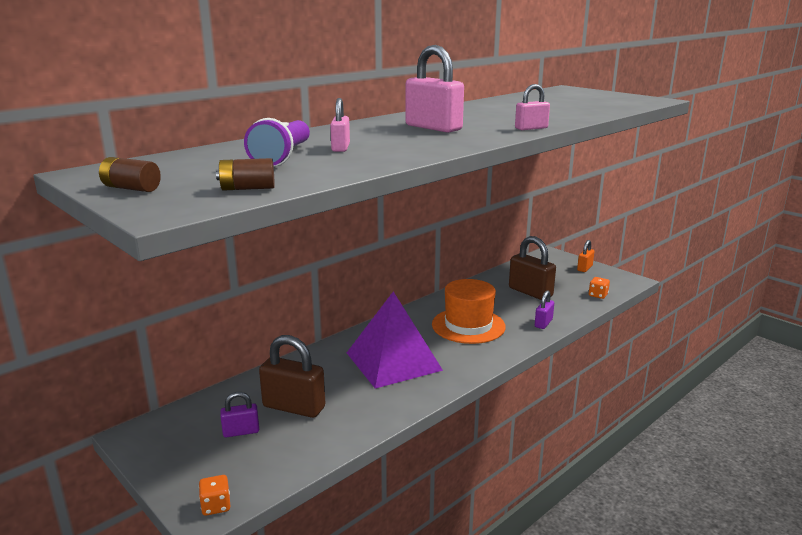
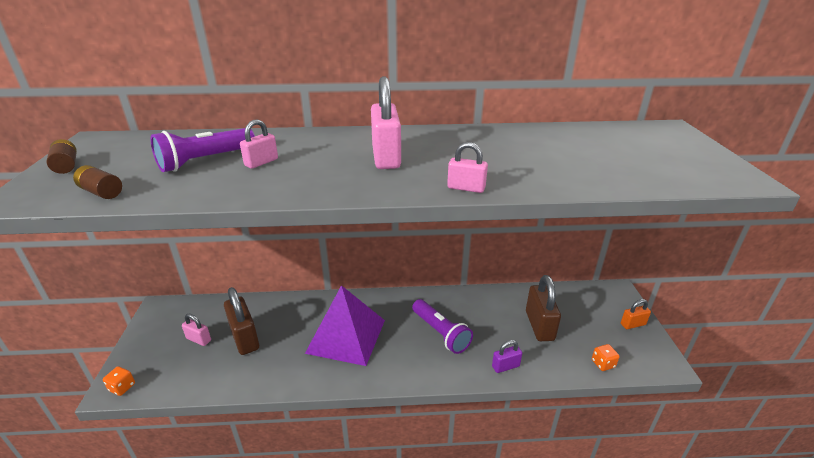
camera: 40 degrees right, 10 degrees up
purple padlock [220,392,259,437] -> pink padlock [182,314,211,346]
orange hat [432,279,506,344] -> purple flashlight [412,299,473,354]

